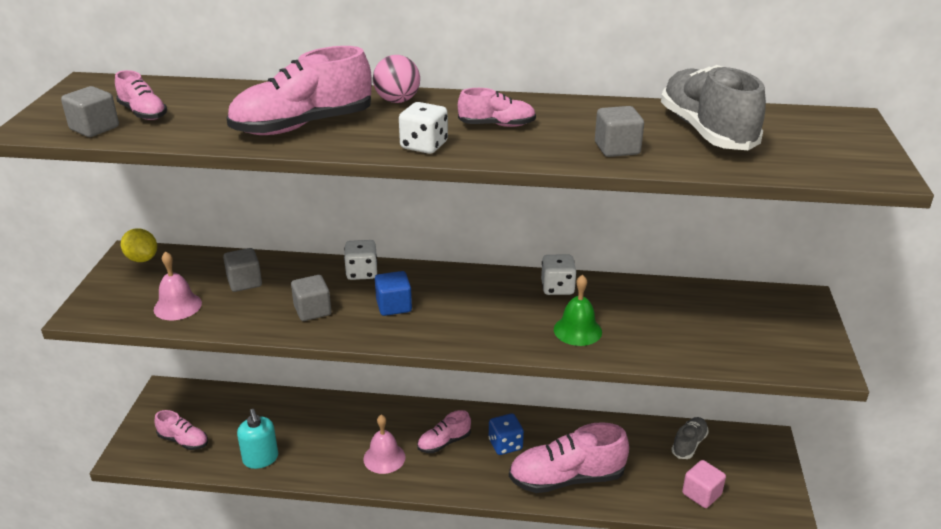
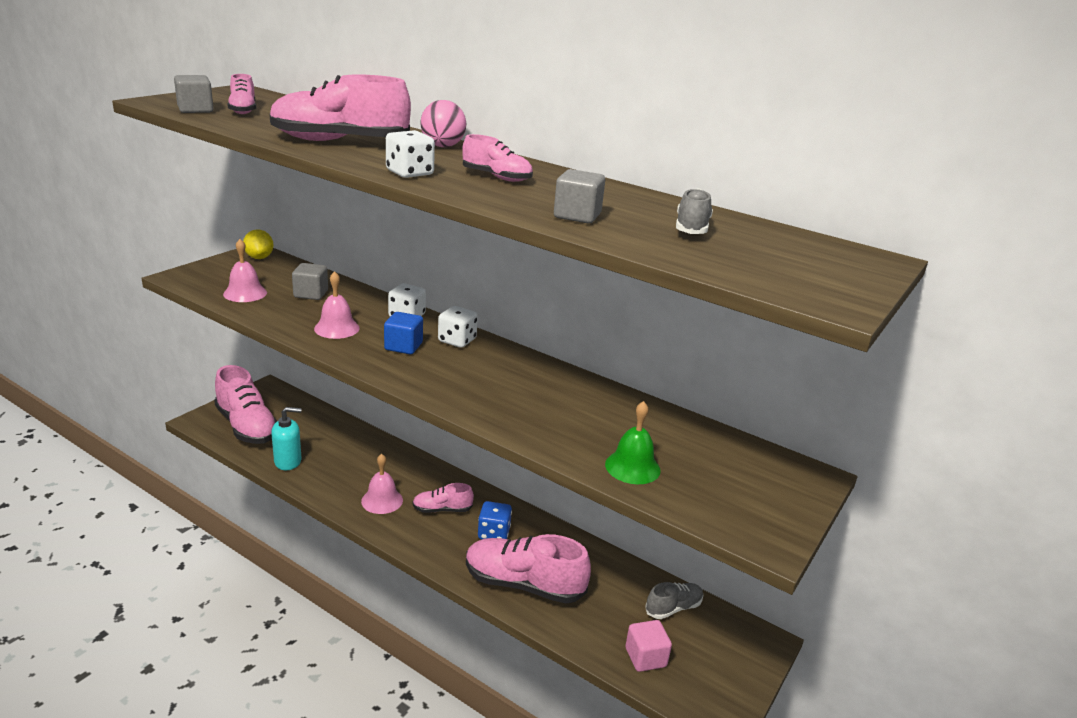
camera: 25 degrees right, 5 degrees down
pink shoe [154,410,208,450] -> pink shoe [214,365,277,444], size x1.91
turquoise soap dispenser [237,409,278,469] -> turquoise soap dispenser turned 105 degrees counterclockwise [271,407,302,470]
grey cube [291,275,331,321] -> pink bell [314,271,359,339]
white dice [541,254,577,295] -> white dice moved to [438,306,478,348]
green bell [554,275,602,346] -> green bell moved to [605,401,661,484]
grey shoe [661,65,766,150] -> grey shoe [676,188,713,234], size x0.52

